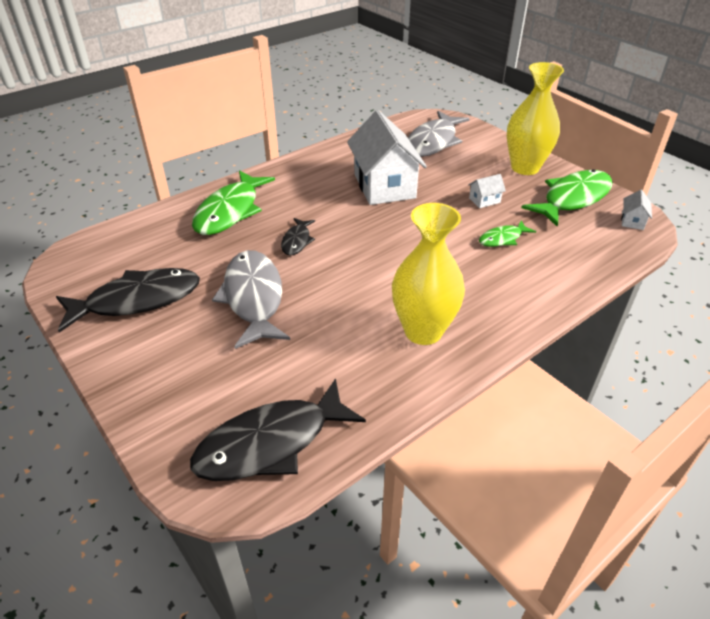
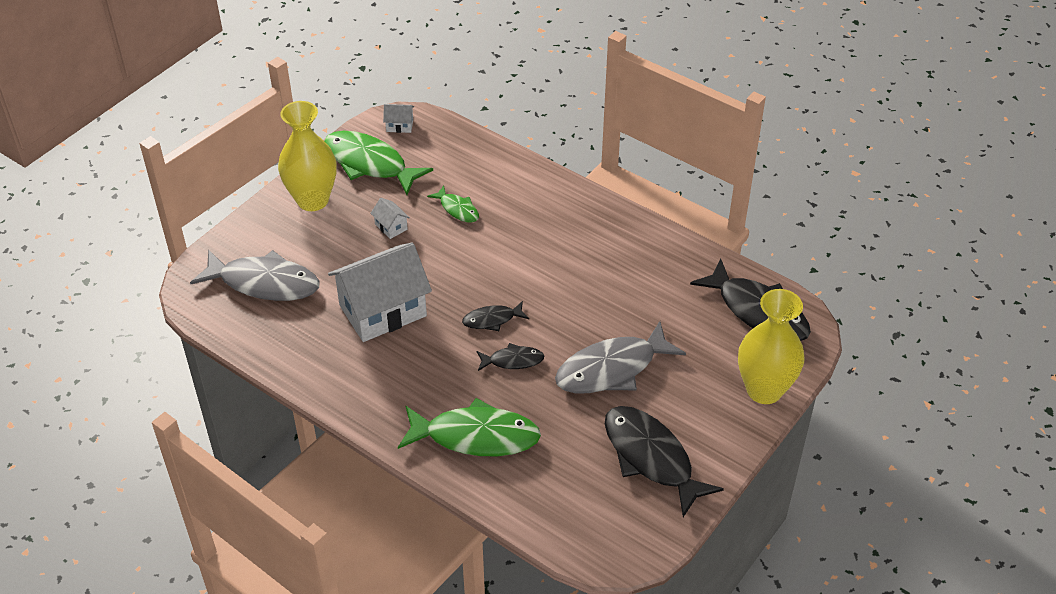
camera: 105 degrees left, 5 degrees up
yellow vase [392,203,465,345] -> yellow vase moved to [738,289,805,404]
none -> black fish [462,301,529,331]

